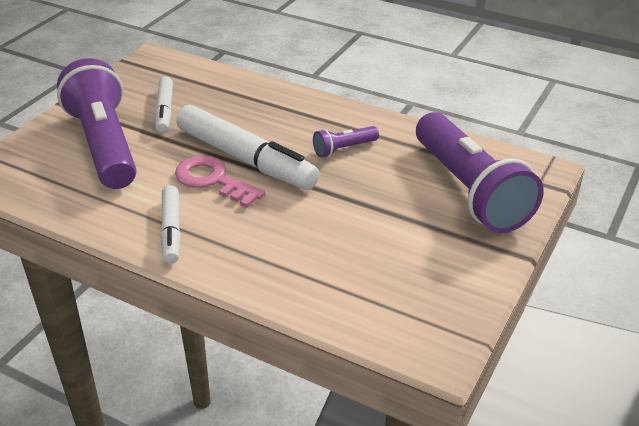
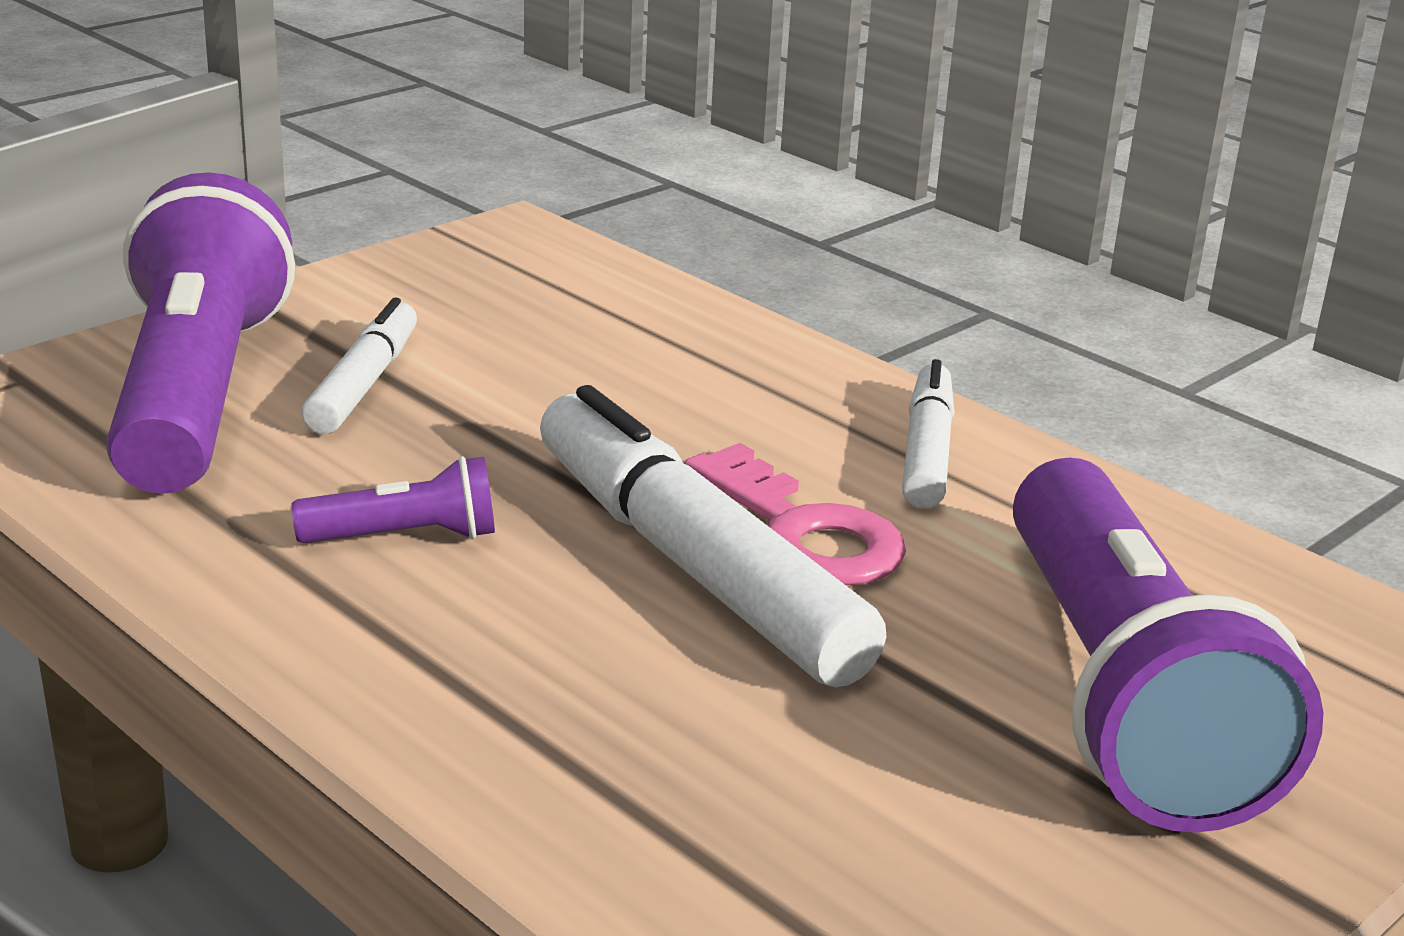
camera: 165 degrees left, 10 degrees down
white marker [155,77,173,133] -> white marker moved to [302,298,417,434]

